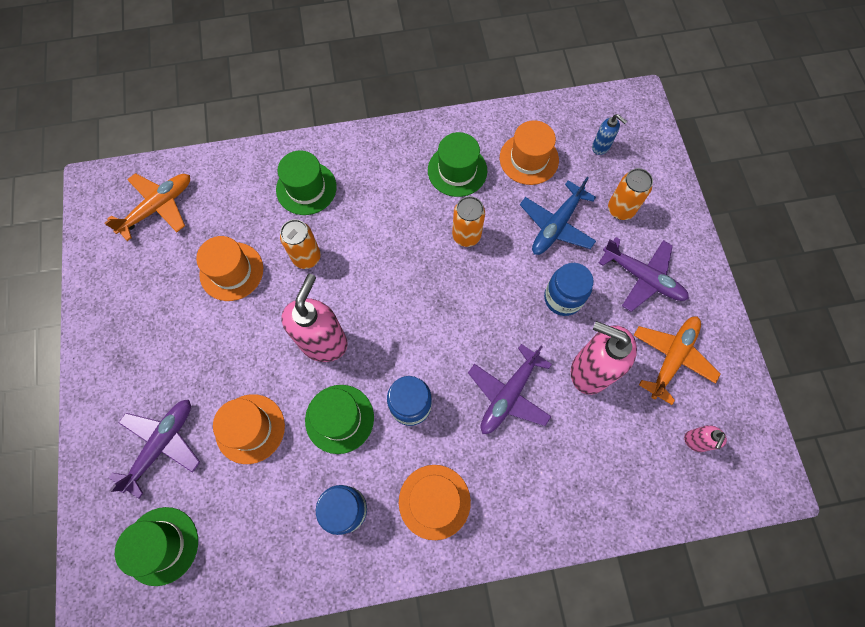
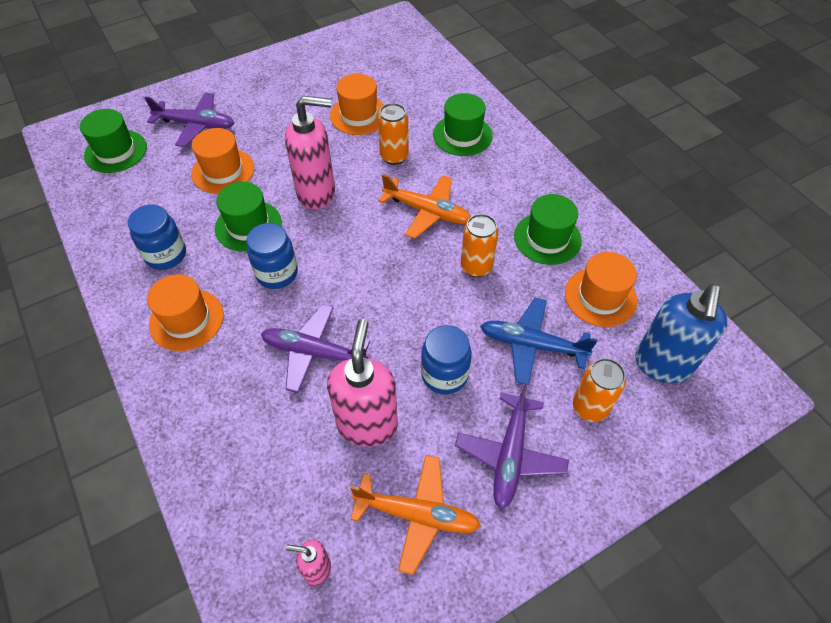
camera: 70 degrees right, 15 degrees down
orange plane [104,173,190,241] -> orange plane moved to [378,174,471,239]
blue soap dispenser [592,114,627,155] -> blue soap dispenser [635,284,728,383], size x2.06

